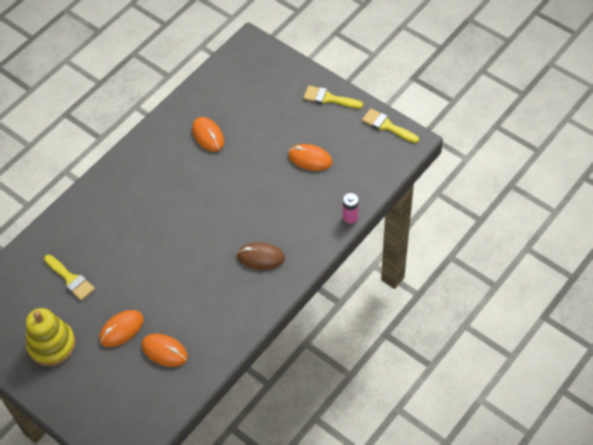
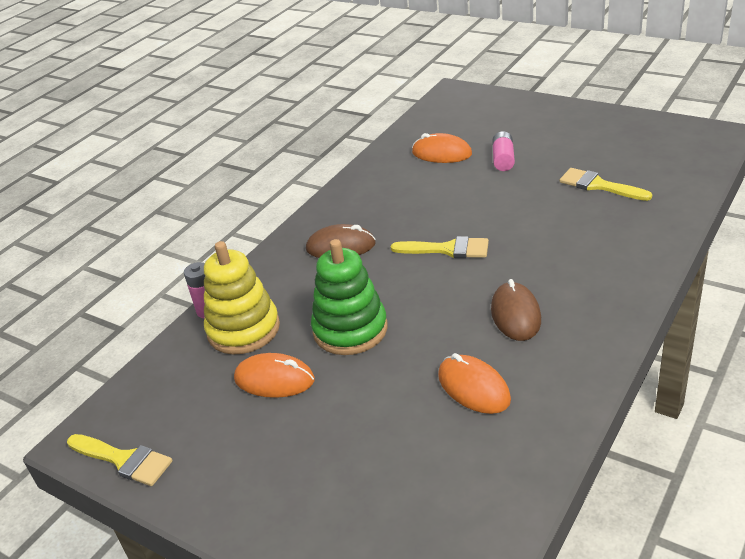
camera: 175 degrees right, 20 degrees down
yellow stacking toy [26,308,75,366] -> yellow stacking toy moved to [204,241,280,354]
orange mouse [100,310,143,347] -> pink battery [492,131,515,171]
yellow brush [304,86,363,108] -> yellow brush moved to [391,236,489,258]
none -> green stacking toy [311,239,388,355]
none -> brown mouse [491,279,541,341]

